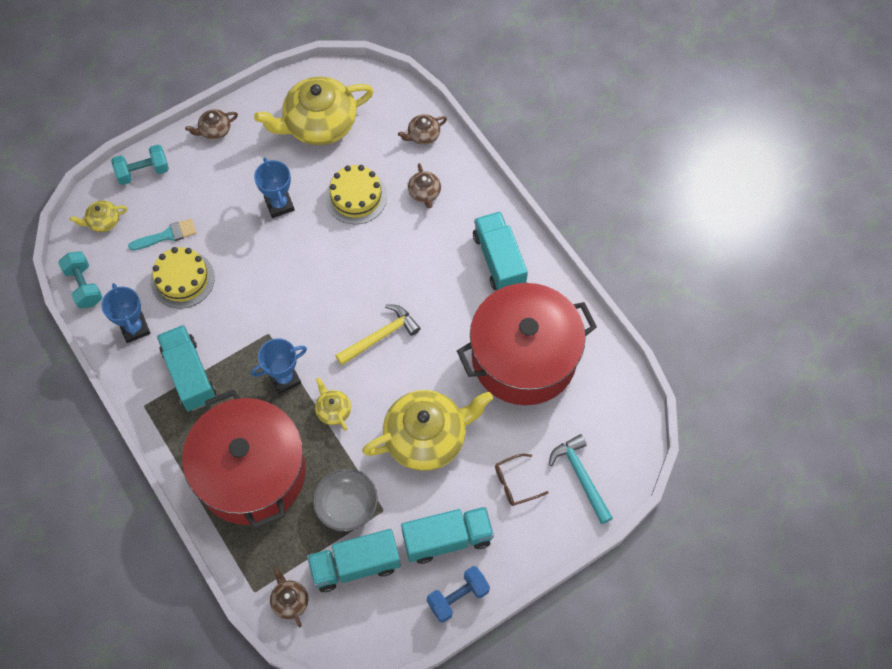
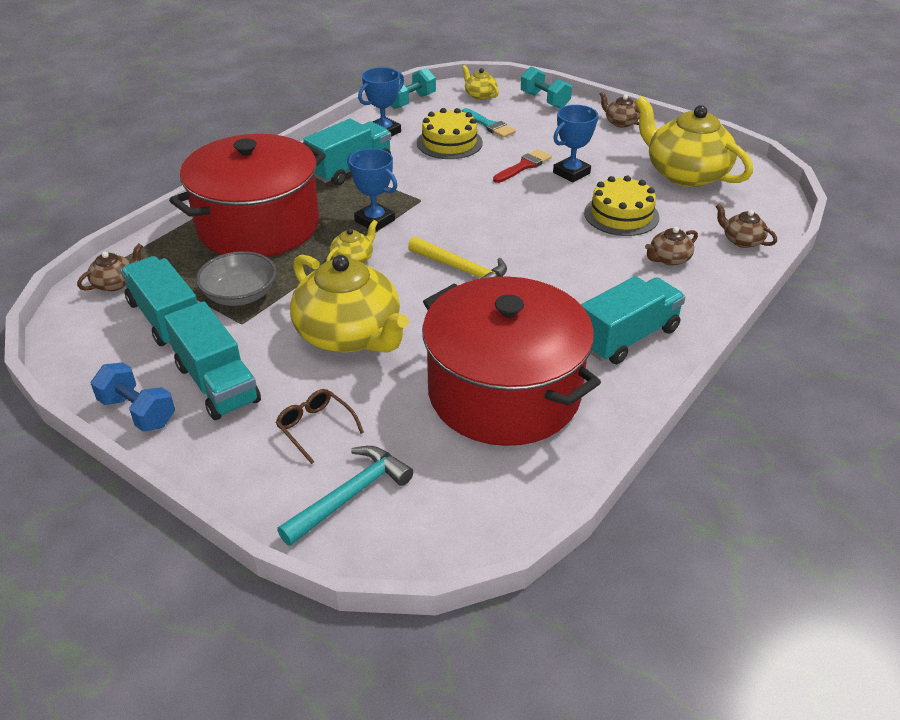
camera: 70 degrees right, 25 degrees down
none -> red brush [493,149,552,183]

